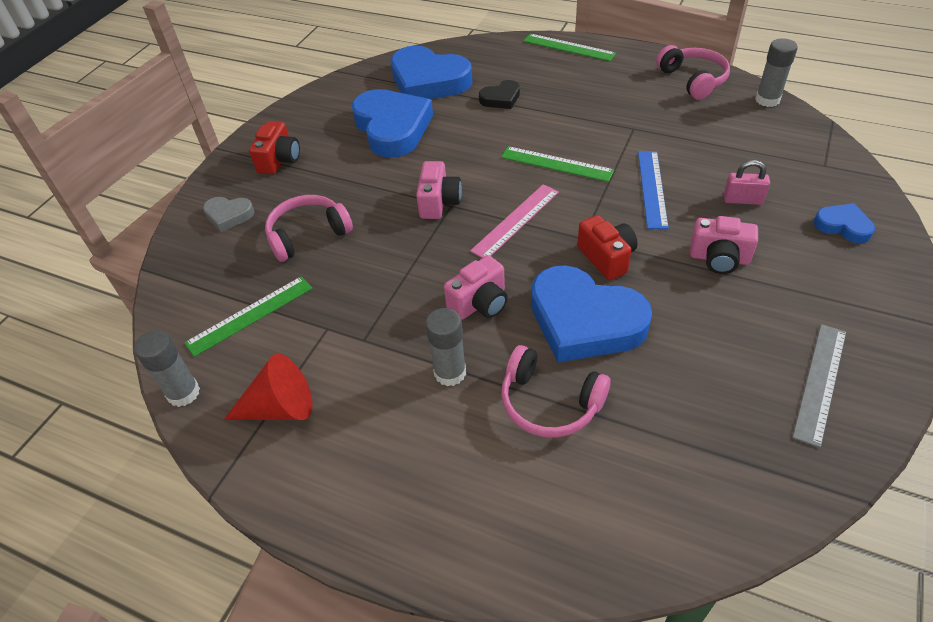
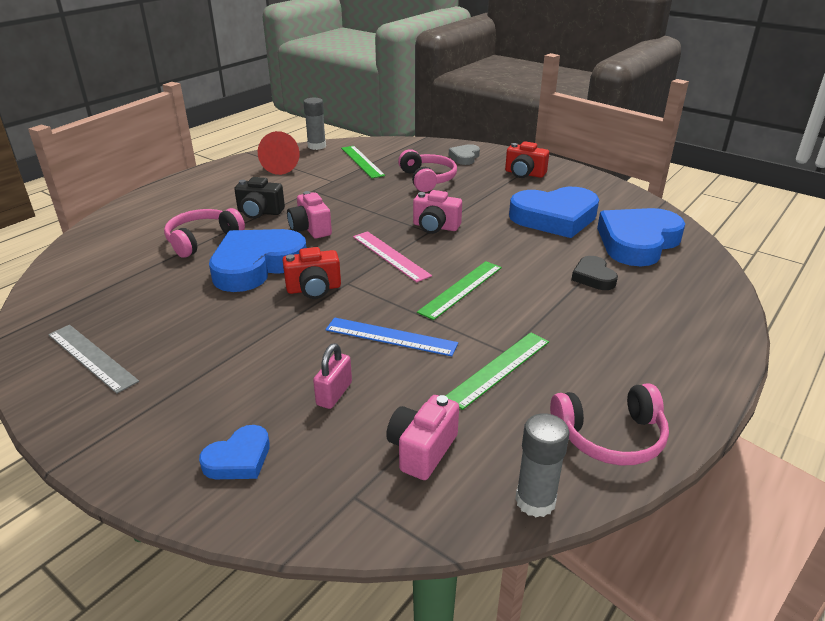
camera: 100 degrees right, 15 degrees down
grey glue stick [425,308,466,386] -> black camera [234,177,285,219]
green ruler [523,34,616,61] -> green ruler moved to [446,332,549,410]
pink camera [690,216,758,274] -> pink camera moved to [386,395,459,480]

